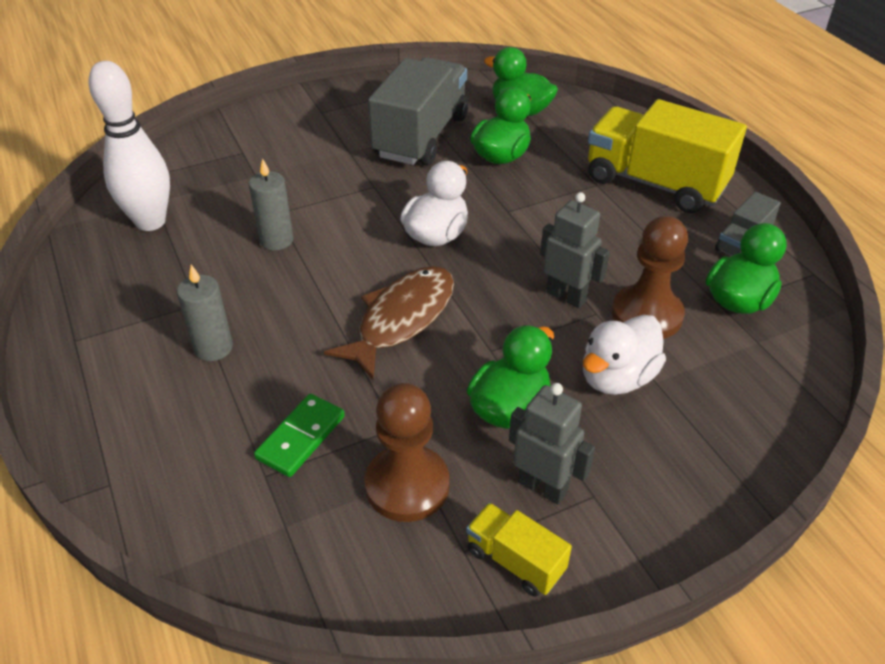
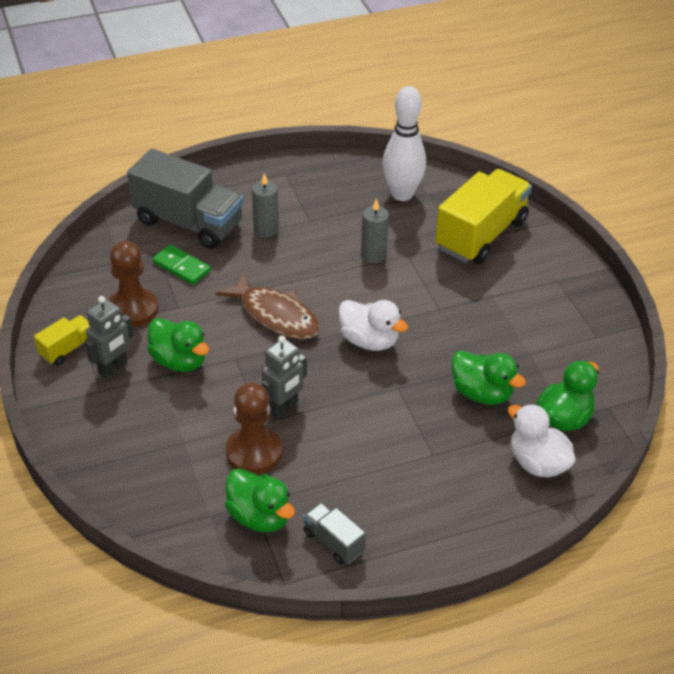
camera: 95 degrees right, 0 degrees up
grey truck [368,57,468,165] -> grey truck moved to [127,149,244,249]
white duck [583,315,666,395] -> white duck moved to [508,404,576,477]
yellow truck [588,99,747,213] -> yellow truck moved to [435,169,532,264]

